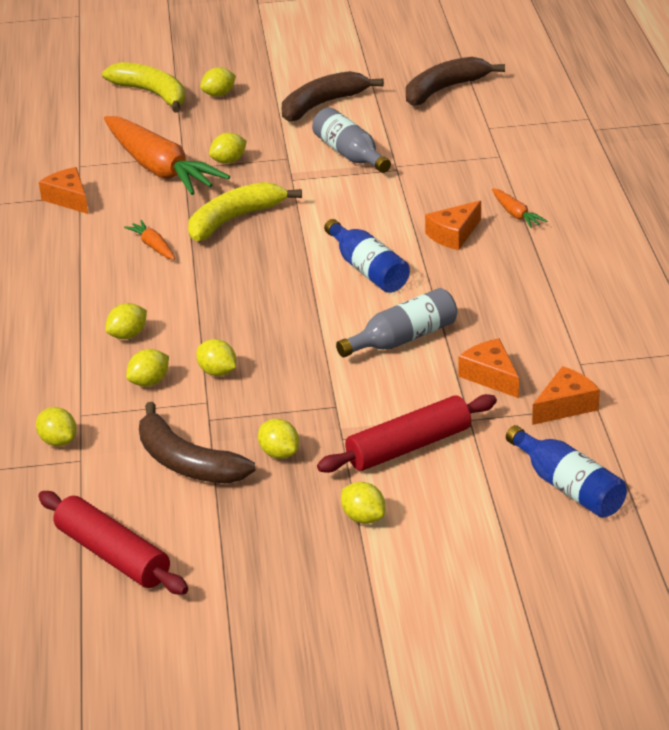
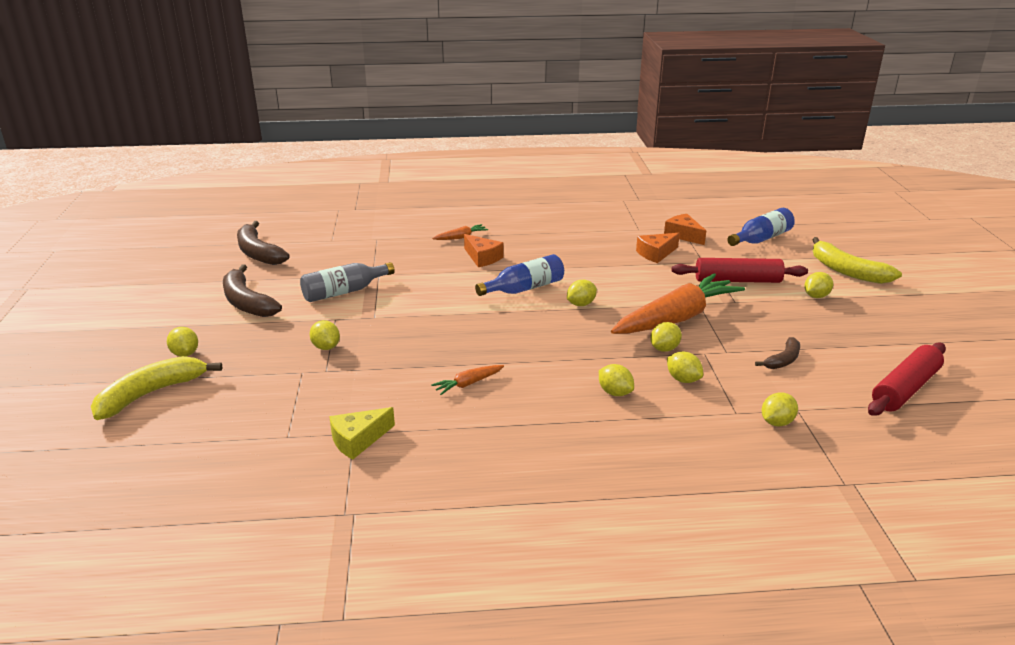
camera: 90 degrees left, 5 degrees down
orange cheese [39,167,88,214] -> yellow cheese [329,407,395,460]
orange carrot [104,116,230,195] -> orange carrot moved to [611,273,745,334]
brown banana [139,402,255,484] -> brown banana [755,337,800,369], size x0.56
yellow banana [188,182,302,241] -> yellow banana moved to [812,237,902,284]
yellow lemon [258,419,299,459] -> yellow lemon moved to [567,280,597,306]
red rolling pin [317,394,497,473] -> red rolling pin turned 60 degrees counterclockwise [672,258,808,283]
grey bottle [336,288,457,357] -> none

